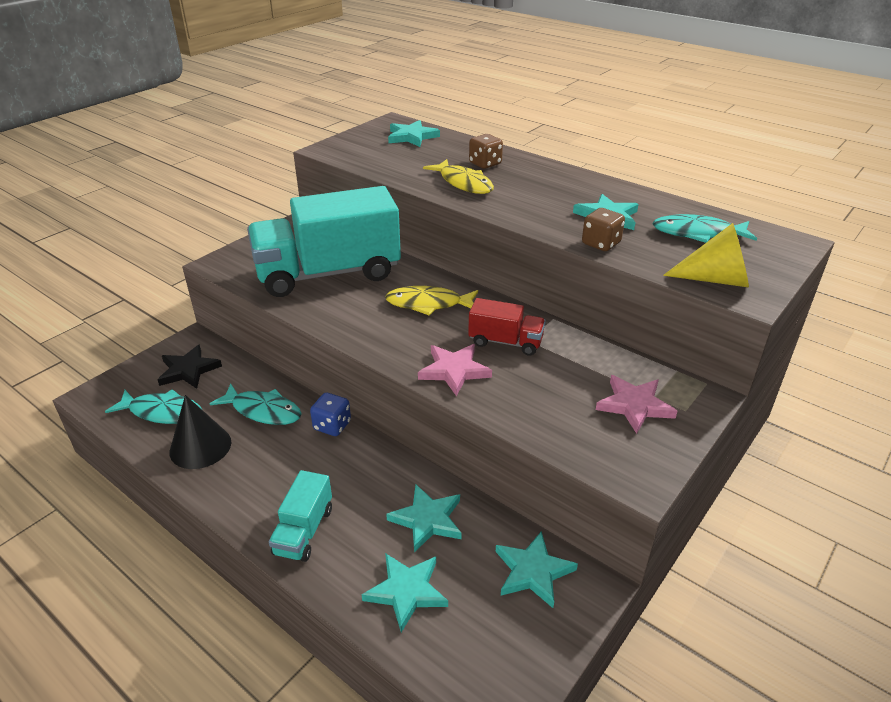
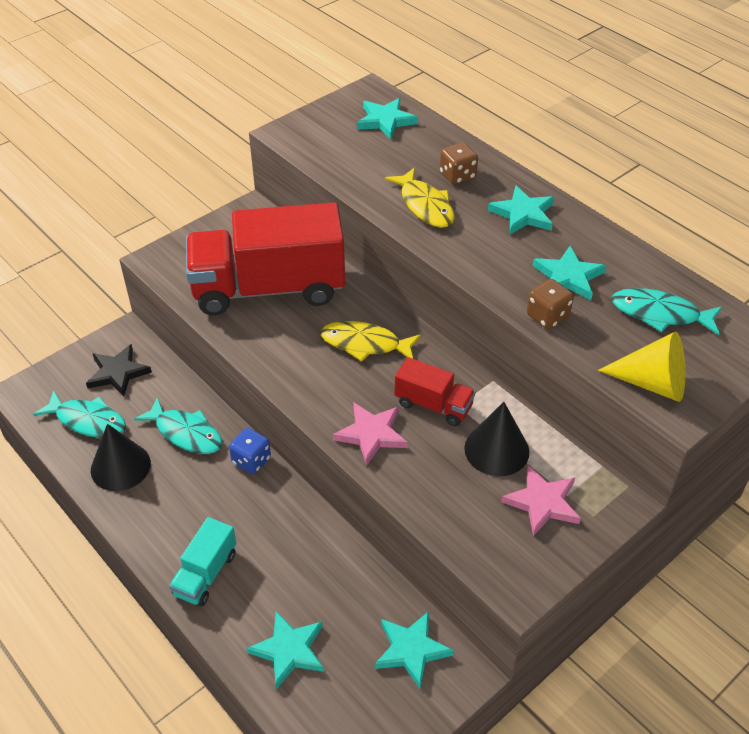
camera: 10 degrees right, 10 degrees up
turquoise truck [247,186,401,297] -> red truck [186,202,345,315]
turquoise star [386,485,462,552] -> turquoise star moved to [488,185,555,235]
none -> black cone [464,402,529,476]

